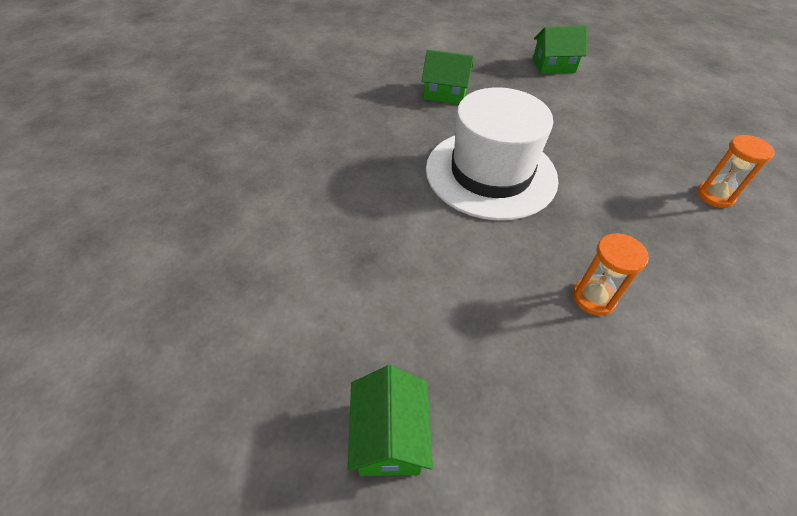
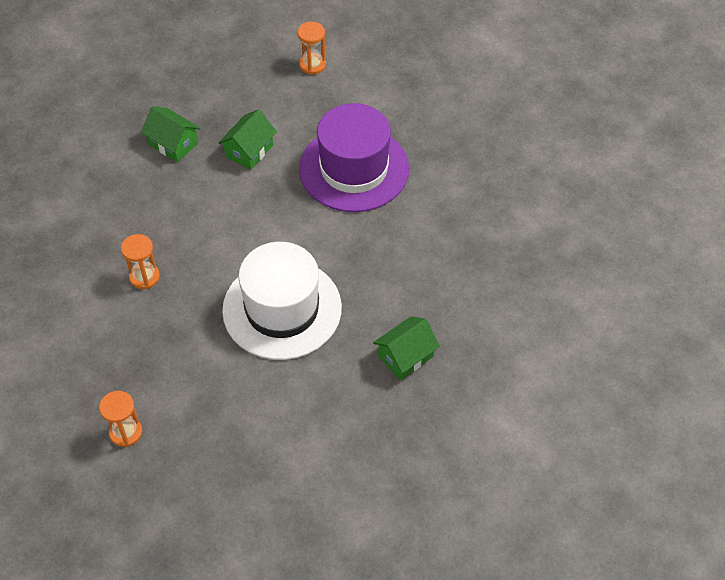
camera: 130 degrees right, 5 degrees up
green house [533,26,587,74] -> green house moved to [219,109,277,170]
none -> orange hourglass [297,22,326,75]
none -> purple hat [299,103,409,212]

